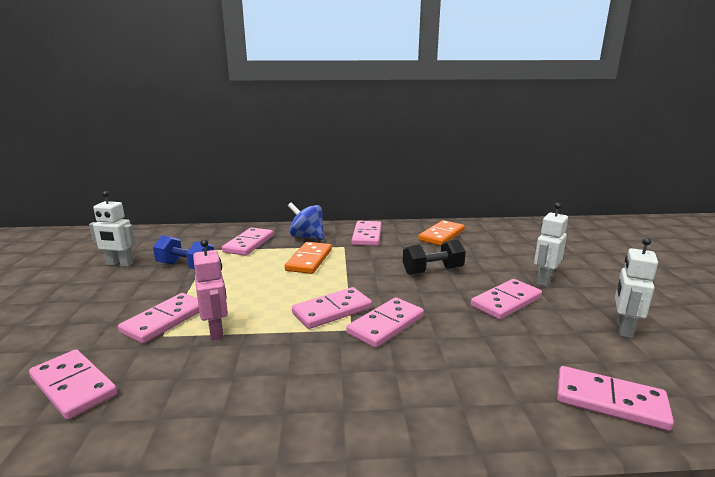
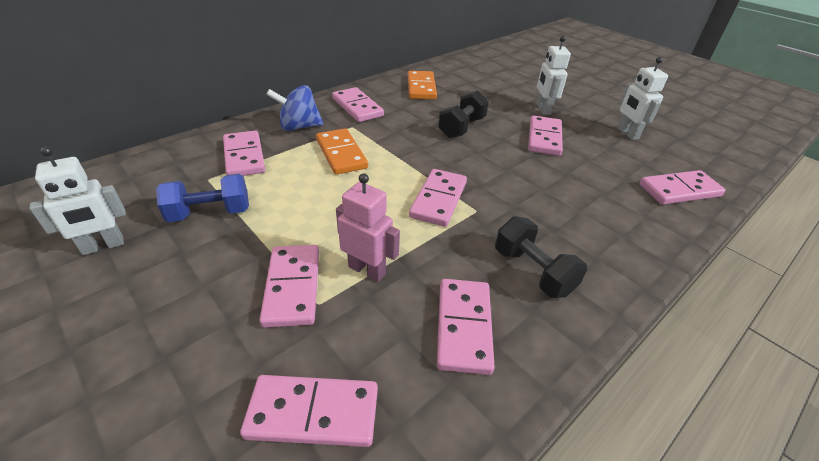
camera: 40 degrees left, 20 degrees up
pink domino [346,297,424,348] -> pink domino moved to [437,279,495,375]
none -> black dumbbell [495,216,587,298]

